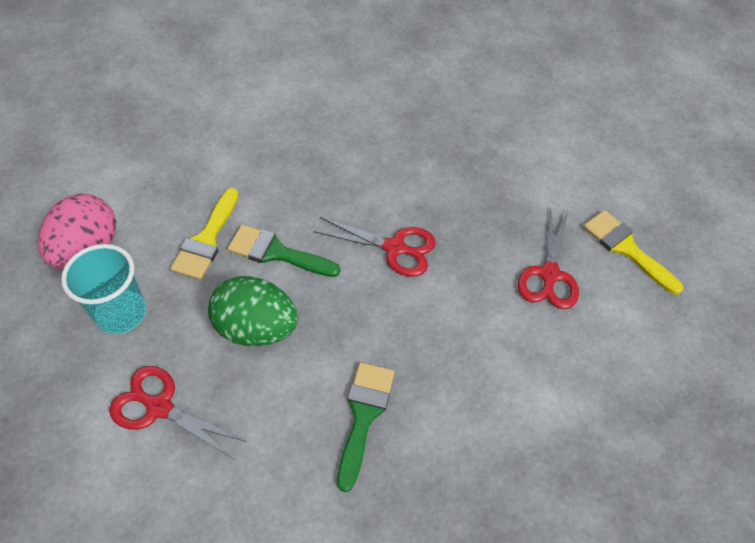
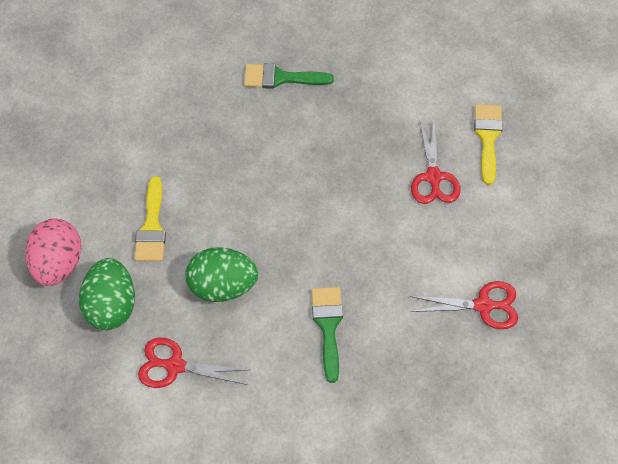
camera: 15 degrees left, 5 degrees up
turquoise cup [61,244,146,334] -> green egg [79,258,135,330]
green brush [228,224,340,277] -> green brush moved to [244,63,334,89]
red scissors [314,217,436,277] -> red scissors moved to [410,281,518,329]
yellow brush [583,210,683,295] -> yellow brush turned 60 degrees clockwise [474,104,503,185]

